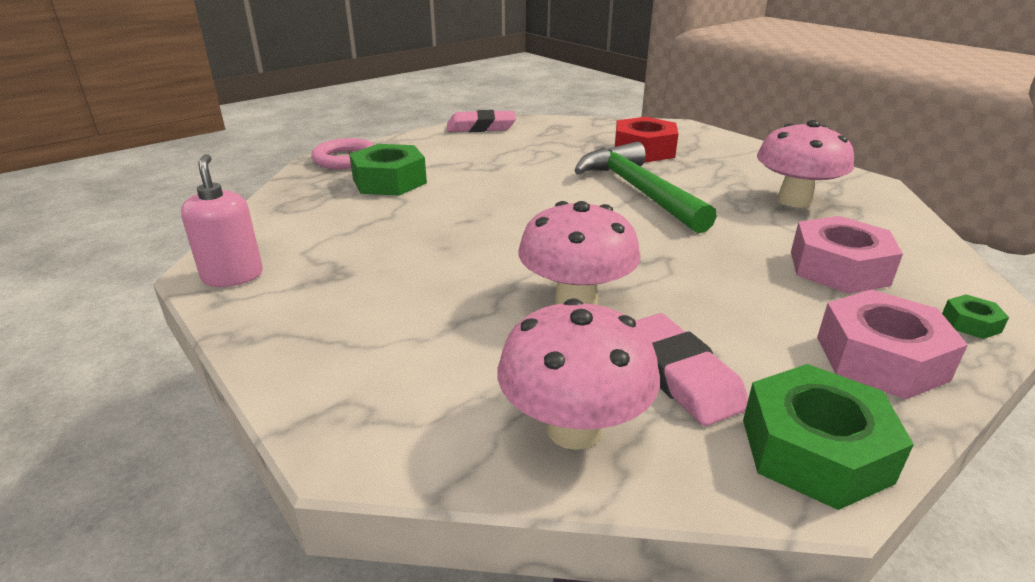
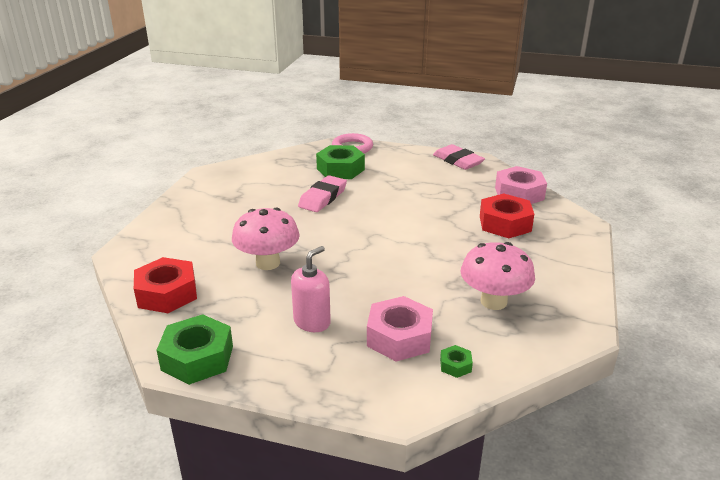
camera: 55 degrees right, 0 degrees up
pink soap dispenser [181,154,263,287] -> pink soap dispenser moved to [291,246,331,332]
pink mushroom [497,298,660,450] -> red nut [134,257,197,313]
green hammer [574,141,717,233] -> none
pink eraser [635,313,748,426] -> pink eraser moved to [298,175,347,212]
pink nut [817,290,968,399] -> pink nut moved to [495,166,547,204]
green nut [942,294,1009,339] -> green nut moved to [440,345,473,378]

